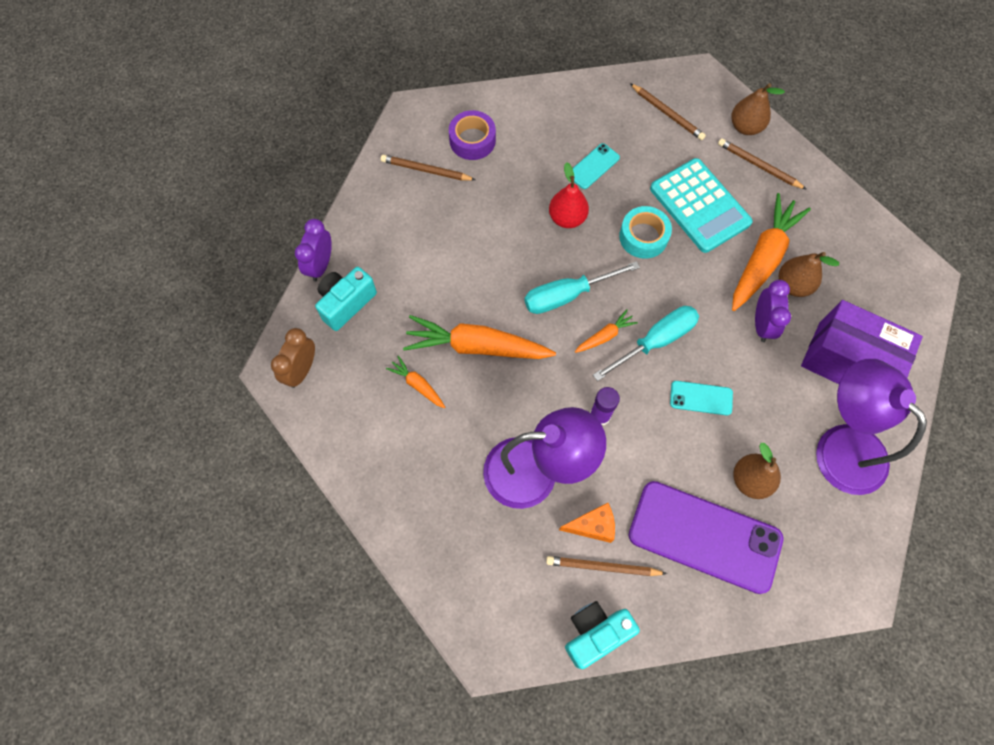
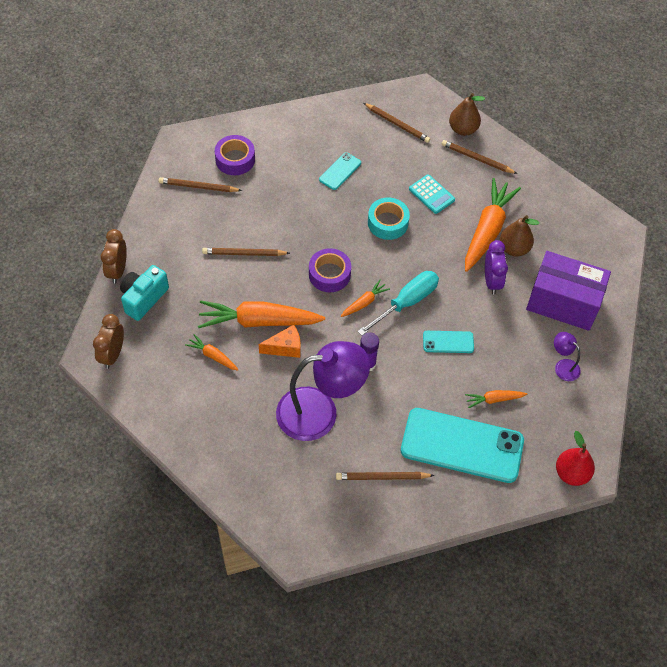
camera: 10 degrees left, 10 degrees down
purple clock [295,219,332,281] -> brown clock [101,229,127,284]
turquoise screwdriver [524,261,640,314] -> purple tape [309,248,351,292]
red pear [549,162,589,228] -> red pear moved to [556,431,595,486]
orange cheese [559,503,615,543] -> orange cheese moved to [259,325,301,358]
turquoise camera [565,601,640,669] -> none
purple phone [629,481,784,594] -> turquoise phone [401,408,524,483]
turquoise calculator [650,158,753,253] -> turquoise calculator [409,174,455,214], size x0.54
brown pear [733,443,781,499] -> orange carrot [465,390,527,408]
purple lamp [816,359,927,495] -> purple lamp [554,332,581,381], size x0.43
none -> brown pencil [202,248,290,256]

